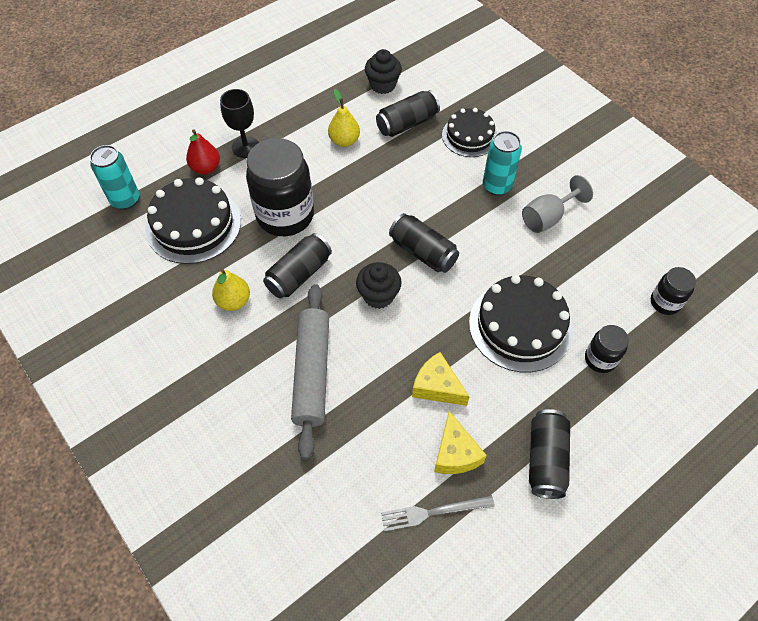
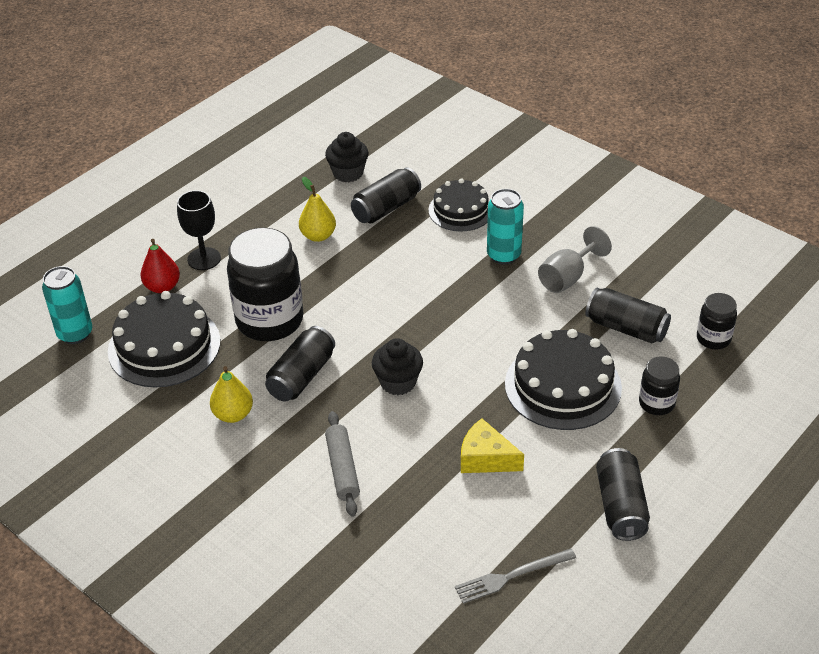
camera: 10 degrees left, 15 degrees down
grey rolling pin [291,284,329,460] -> grey rolling pin [325,411,360,517], size x0.62
black can [389,213,459,273] -> black can moved to [585,288,671,343]
yellow cheese [434,411,487,474] -> none

